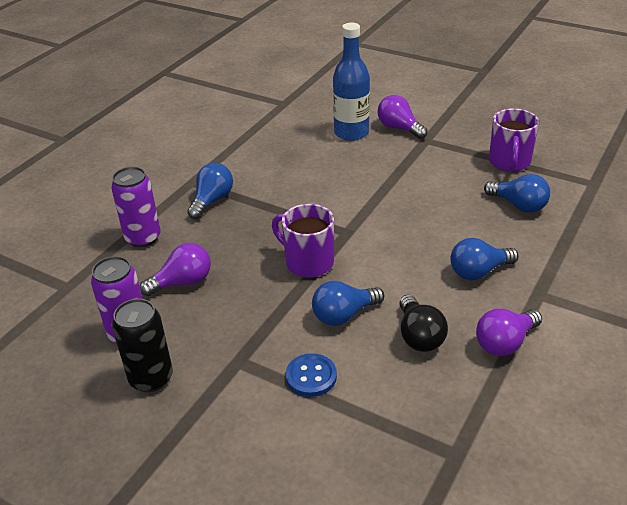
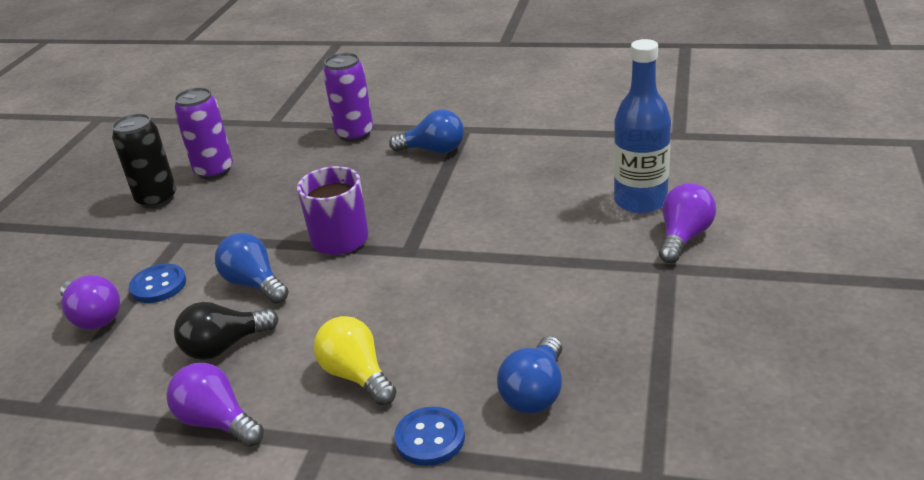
camera: 75 degrees right, 5 degrees down
purple light bulb [140,243,211,296] -> purple light bulb moved to [60,275,120,330]
blue light bulb [450,238,518,280] -> yellow light bulb [314,316,397,405]
purple mug [489,108,539,172] -> none
none -> blue button [394,407,465,466]

